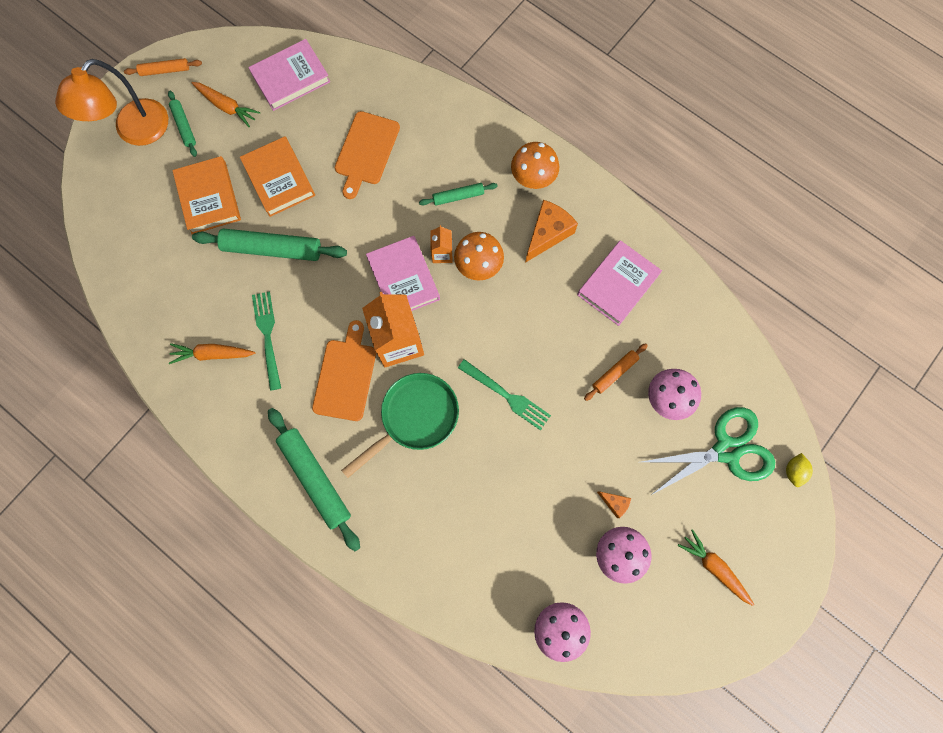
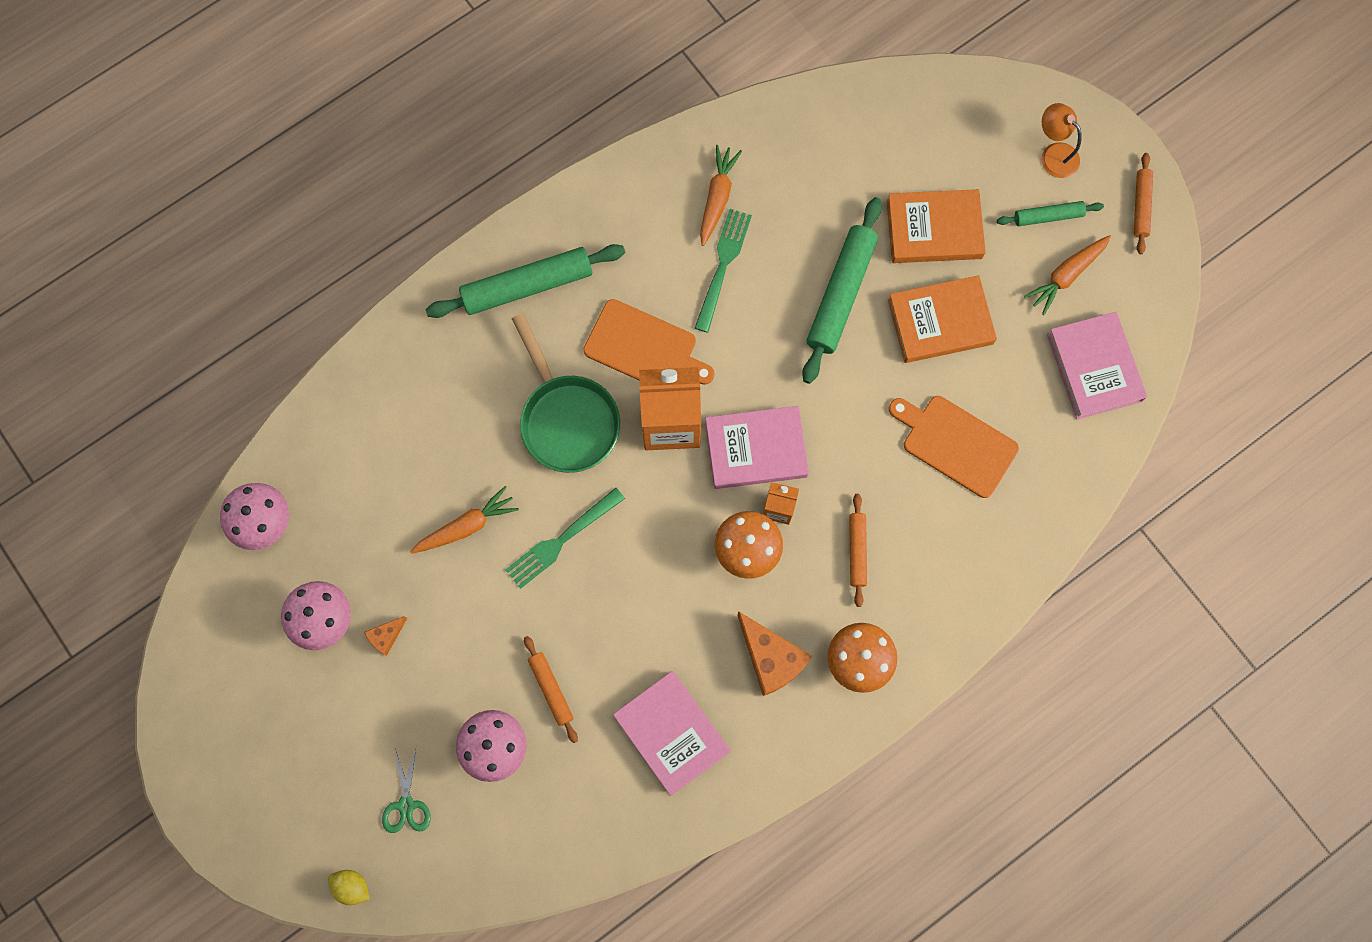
camera: 105 degrees right, 0 degrees up
orange lamp [55,59,168,146] -> orange lamp [1041,103,1082,178], size x0.54
green fork [252,292,281,391] -> green fork turned 75 degrees counterclockwise [695,209,752,333]
green rolling pin [419,183,498,206] -> orange rolling pin [849,494,867,607]
green scissors [641,407,775,495] -> green scissors [382,747,431,833], size x0.47
orange carrot [678,529,754,606] -> orange carrot moved to [410,486,519,554]

